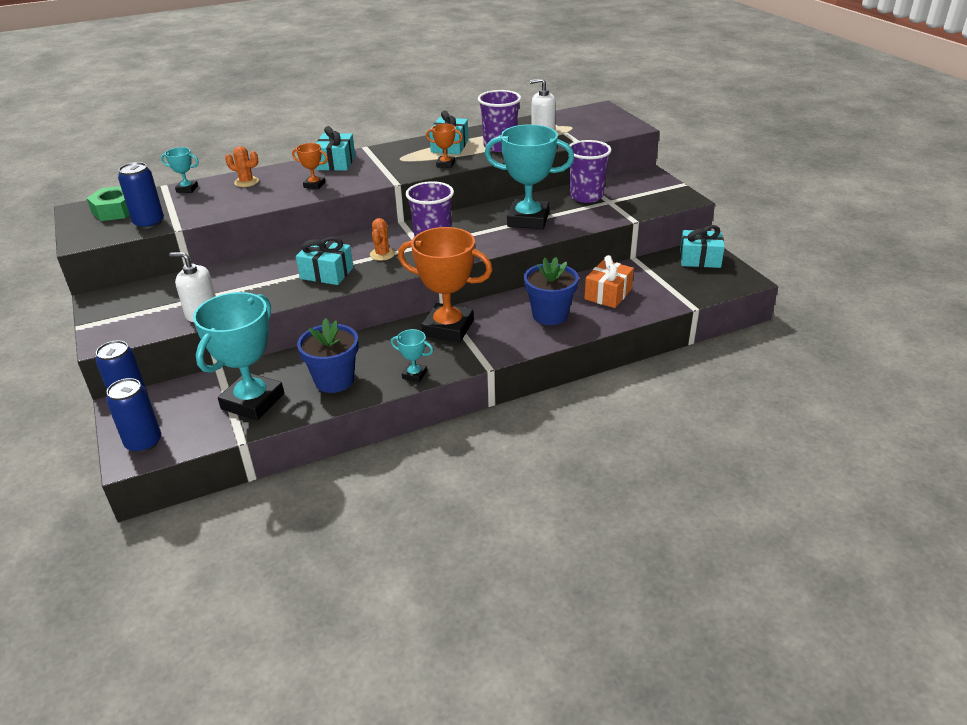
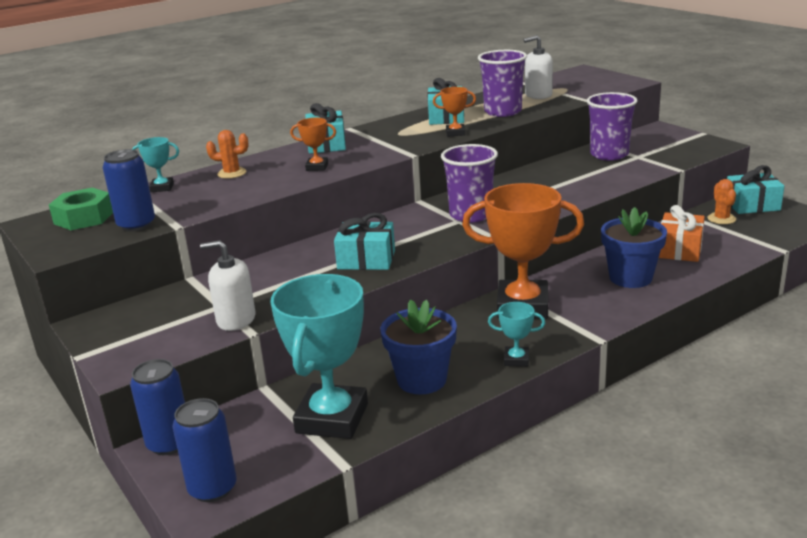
camera: 10 degrees left, 10 degrees down
orange cactus [370,218,395,261] -> orange cactus moved to [708,179,736,224]
turquoise trophy [485,124,574,229] -> none

